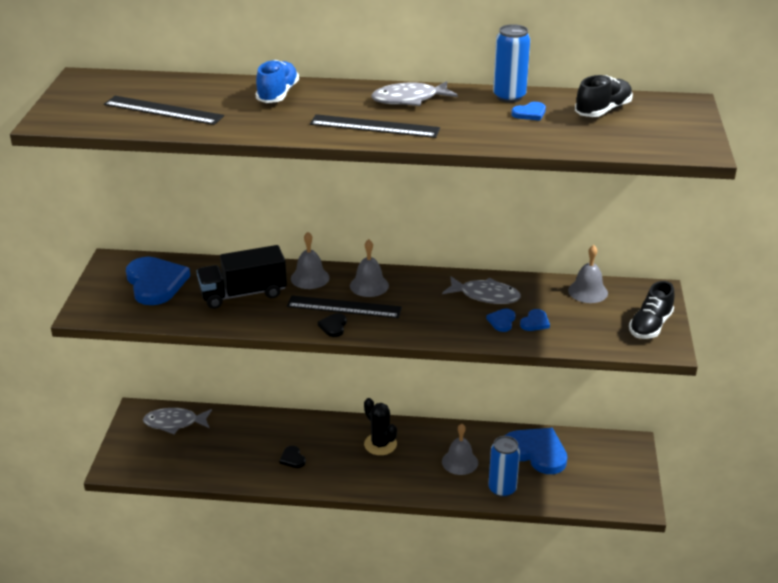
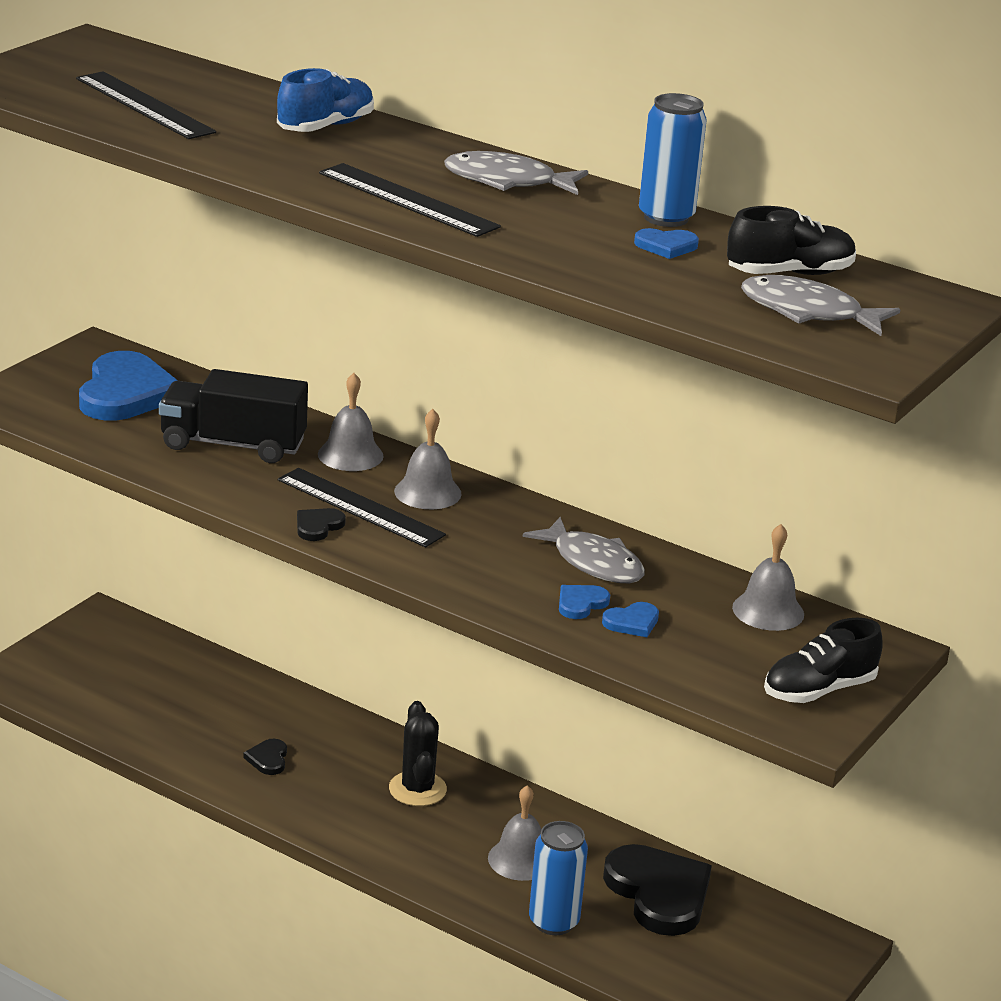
camera: 25 degrees right, 5 degrees down
grey fish [143,408,212,434] -> grey fish moved to [741,275,901,336]
blue heart [505,428,567,474] -> black heart [603,844,712,936]

